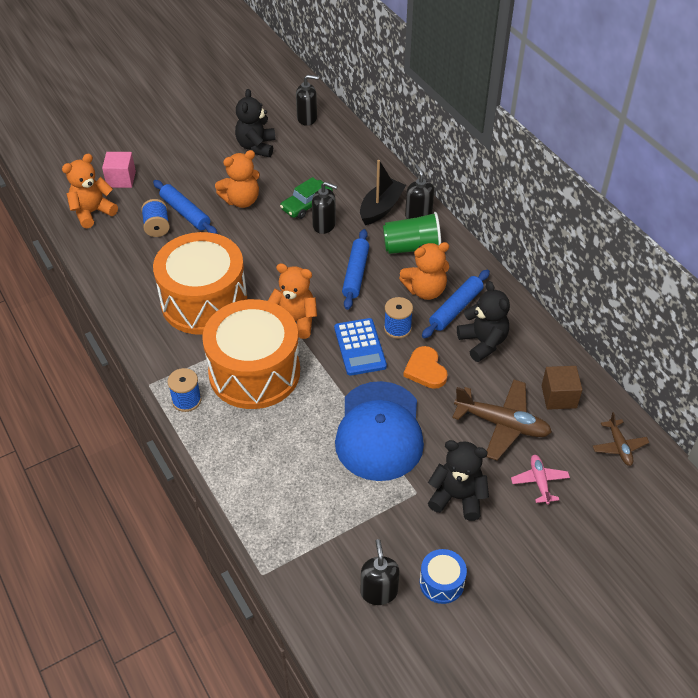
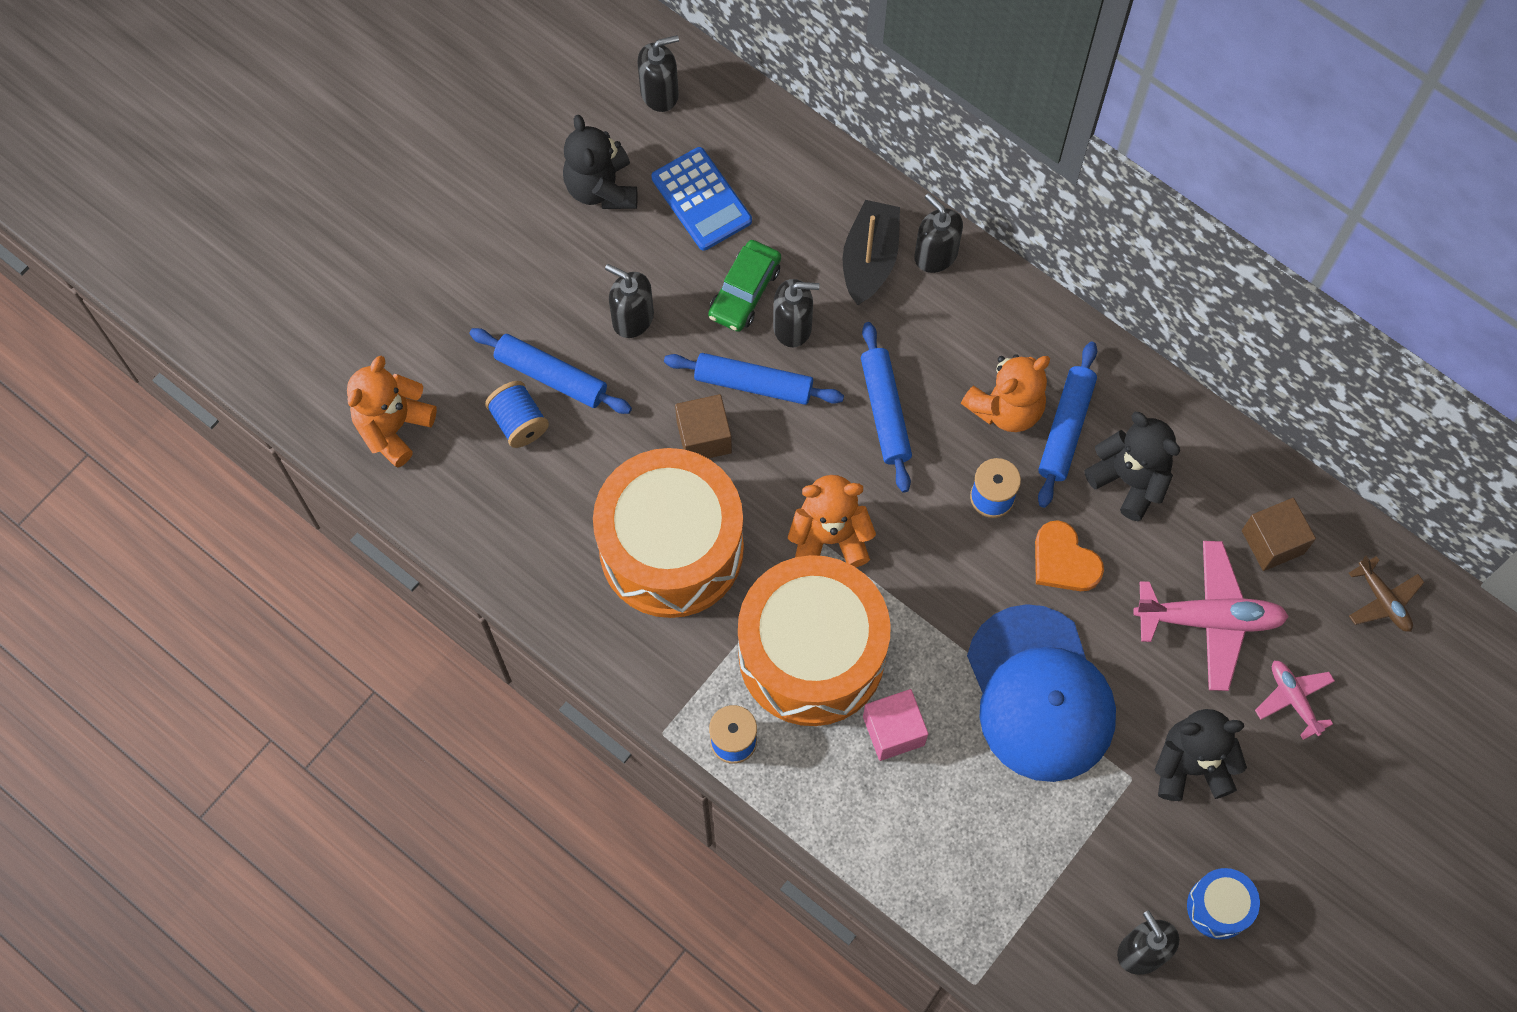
camera: 20 degrees left, 20 degrees up
pink cube [102,152,136,188] -> pink cube moved to [863,689,928,761]
orange teddy bear [215,150,260,208] -> black soap dispenser [605,264,654,338]
blue calculator [334,318,387,376] -> blue calculator moved to [651,147,752,250]
green cup [383,212,441,254] -> none
brown plane [452,380,552,460] -> pink plane [1133,541,1289,691]
none -> blue rolling pin [664,353,844,405]
none -> brown cube [675,394,732,458]

